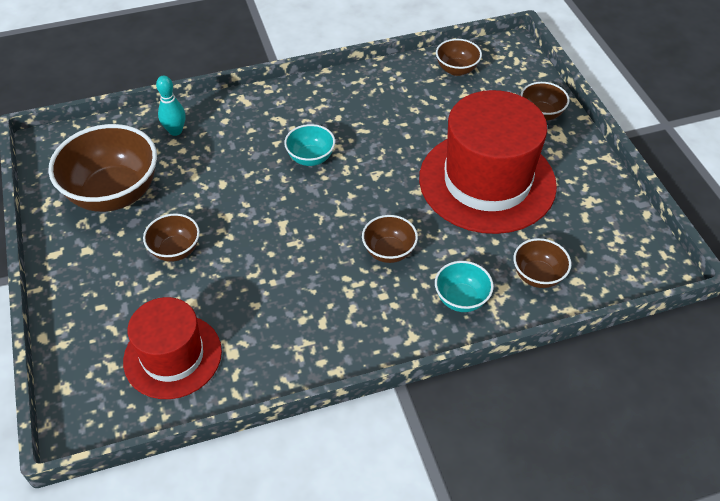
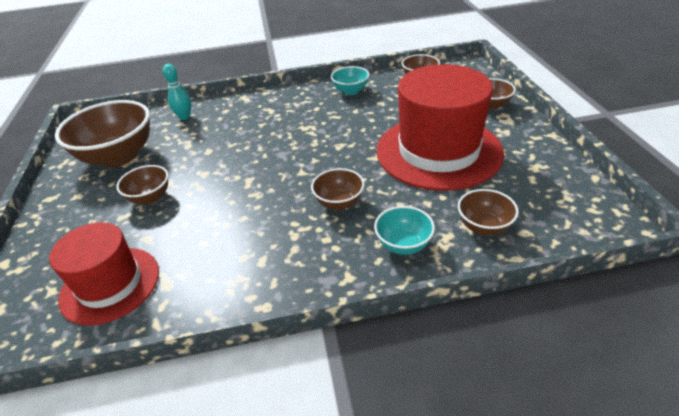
camera: 10 degrees right, 10 degrees down
turquoise bowl [284,124,335,166] -> turquoise bowl moved to [331,66,370,95]

